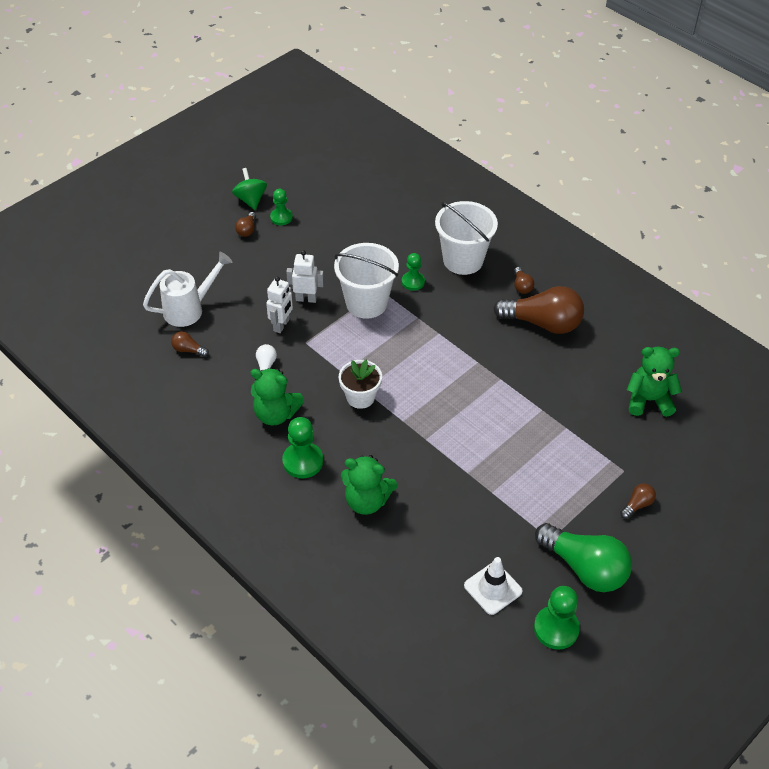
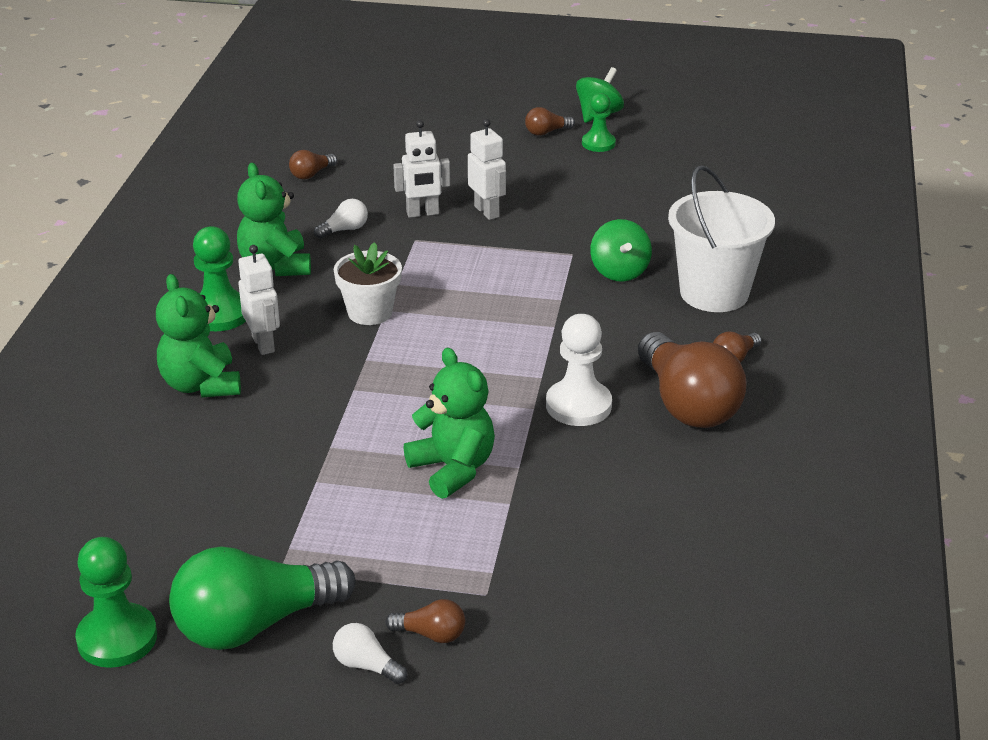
camera: 55 degrees right, 15 degrees down
white watering can [143,252,233,327] -> none
brown light bulb [171,331,209,357] -> brown light bulb turned 120 degrees counterclockwise [289,150,337,180]
white bucket [334,243,399,319] -> none
green pawn [402,253,425,291] -> green spinning top [590,219,652,282]
white traffic cone [464,557,523,615] -> none
green light bulb [535,523,632,592] -> green light bulb turned 60 degrees clockwise [169,546,356,650]
green teddy bear [627,347,682,417] -> green teddy bear moved to [403,348,495,499]
none -> white robot [238,245,280,355]
none -> white light bulb [333,623,407,684]
none -> white pawn [546,314,612,426]

